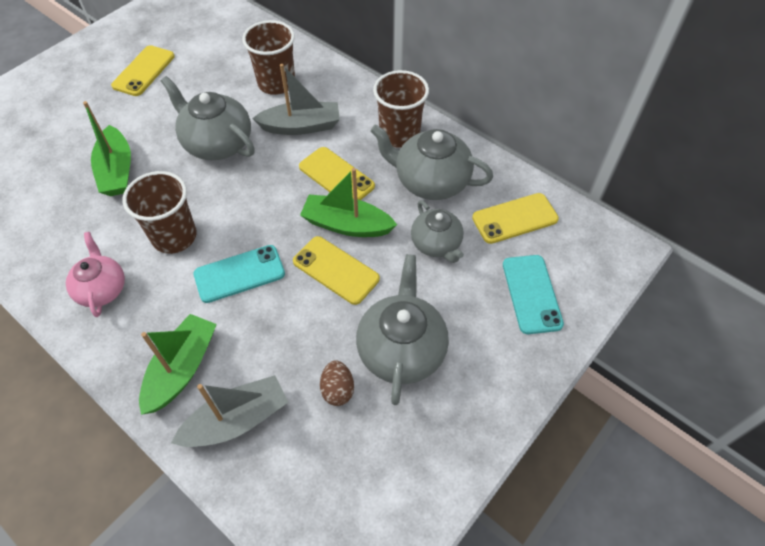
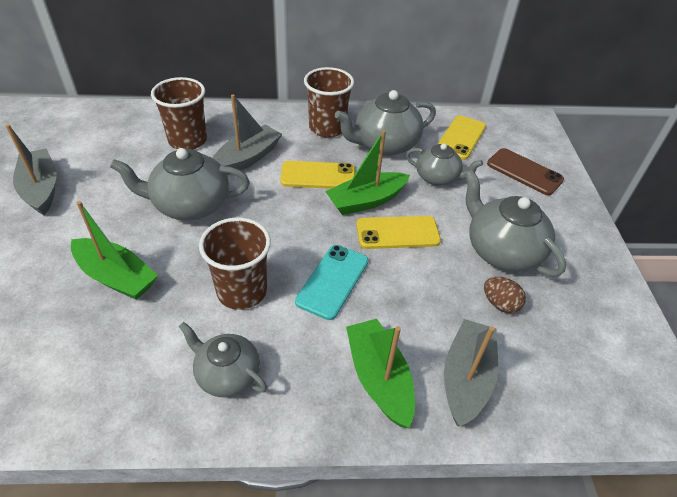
camera: 45 degrees left, 10 degrees down
pink teapot [66,232,125,317] -> grey teapot [179,322,267,397]
yellow phone [111,45,175,96] -> grey boat [6,124,57,215]
turquoise phone [503,255,564,334] -> brown phone [487,148,564,195]

